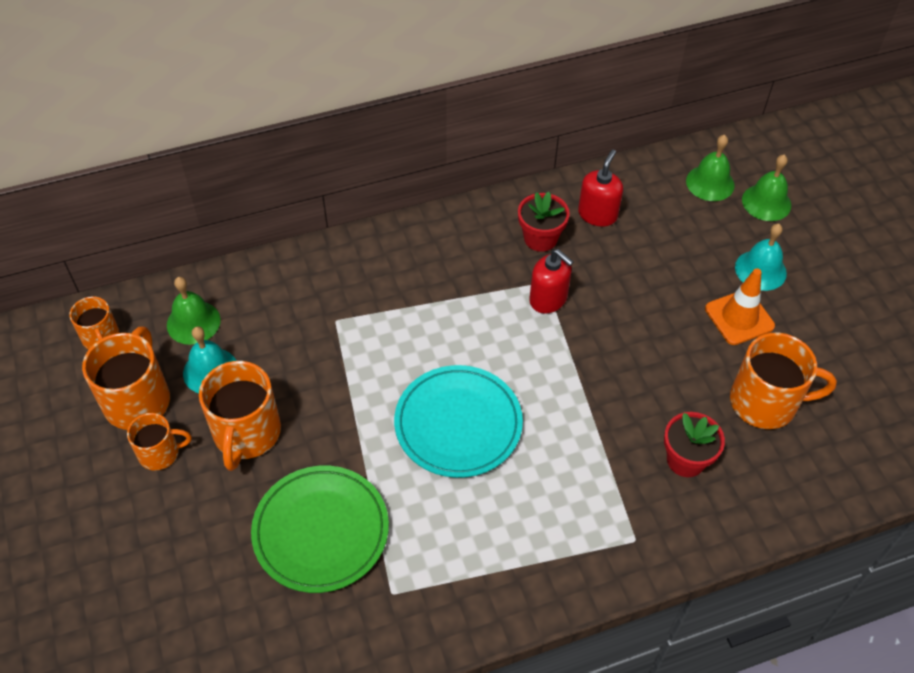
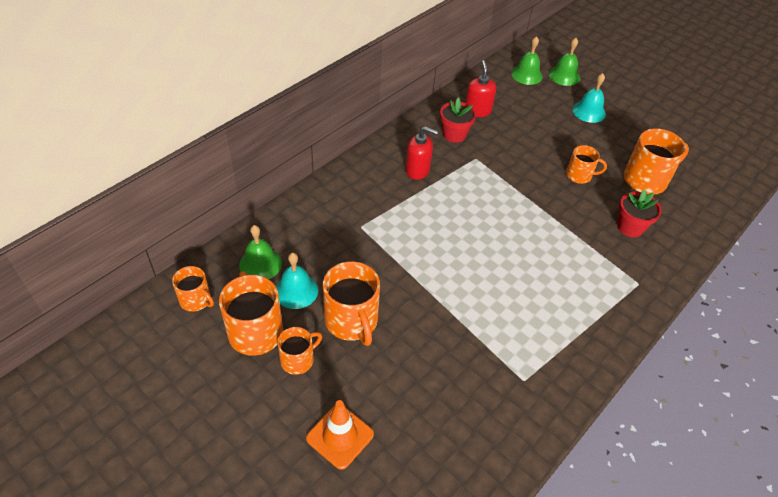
camera: 30 degrees left, 5 degrees down
green plate [251,466,389,593] -> none
turquoise plate [394,365,523,478] -> none
red soap dispenser [529,249,573,314] -> red soap dispenser moved to [405,126,438,180]
orange traffic cone [705,268,775,345] -> orange traffic cone moved to [306,400,374,470]
none -> orange mug [566,145,607,184]

